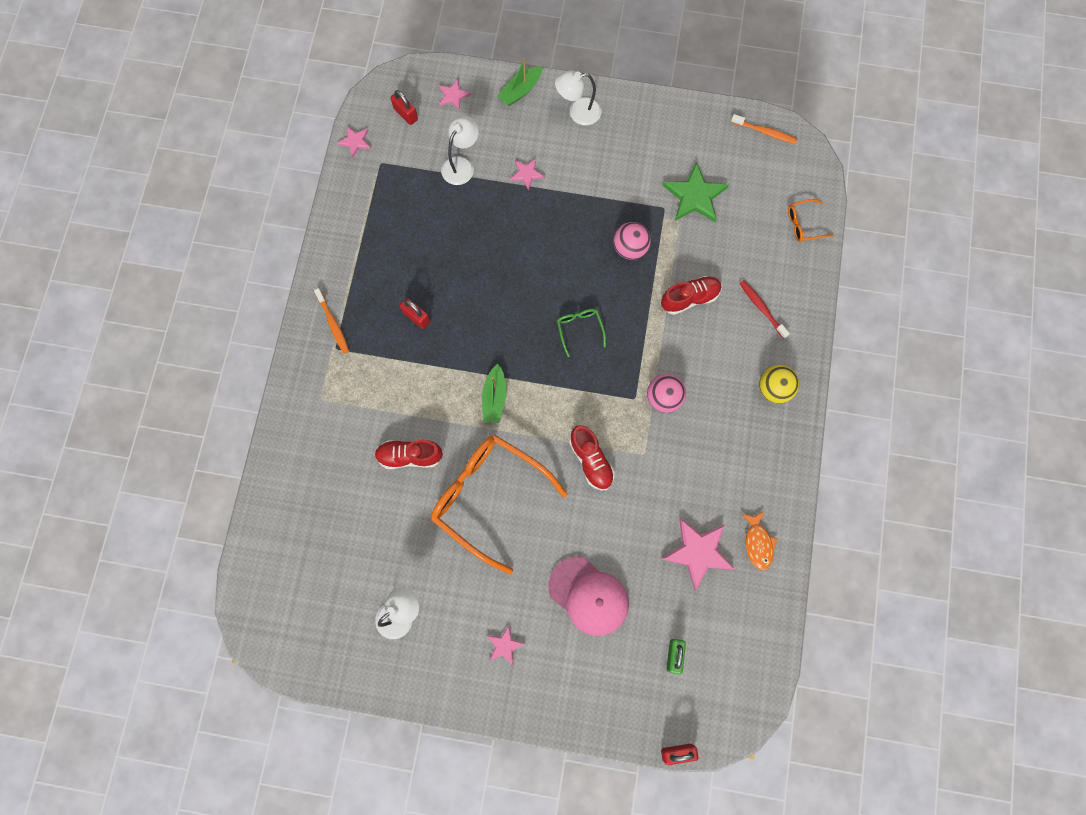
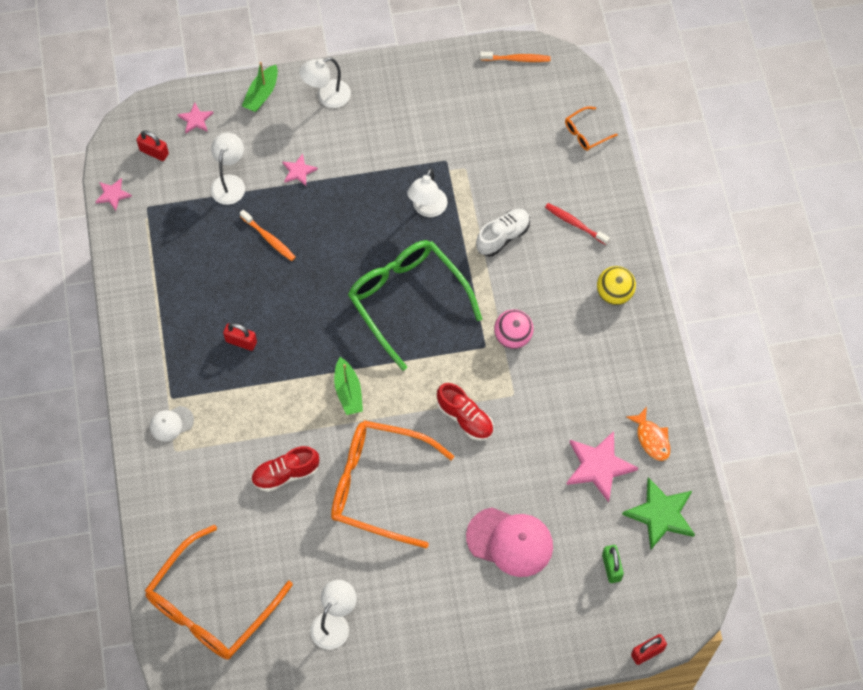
camera: 20 degrees left, 10 degrees down
orange toothbrush [314,288,349,354] -> orange toothbrush moved to [240,210,296,261]
pink star [487,626,525,665] -> none
green glasses [557,309,606,357] -> green glasses [348,240,482,371], size x2.37
pink ball [613,222,651,260] -> white lamp [407,169,448,217]
red shoe [661,276,722,315] -> white shoe [476,209,530,257]
green star [663,162,729,222] -> green star moved to [622,477,695,549]
none -> orange glasses [144,525,293,659]
none -> white cap [150,406,194,442]

